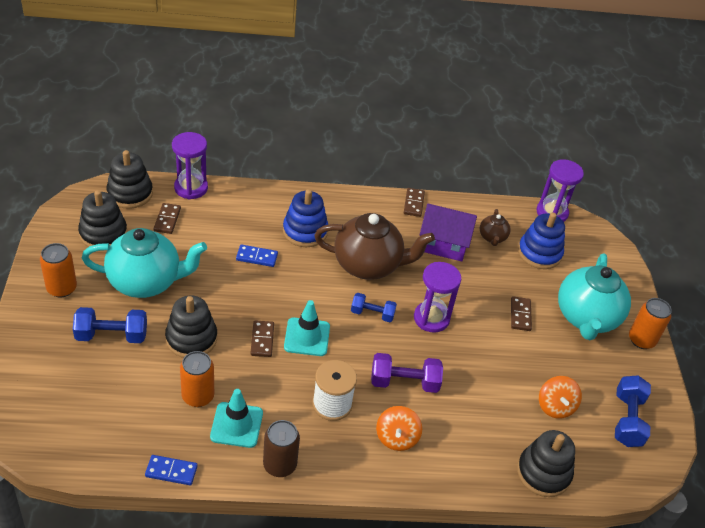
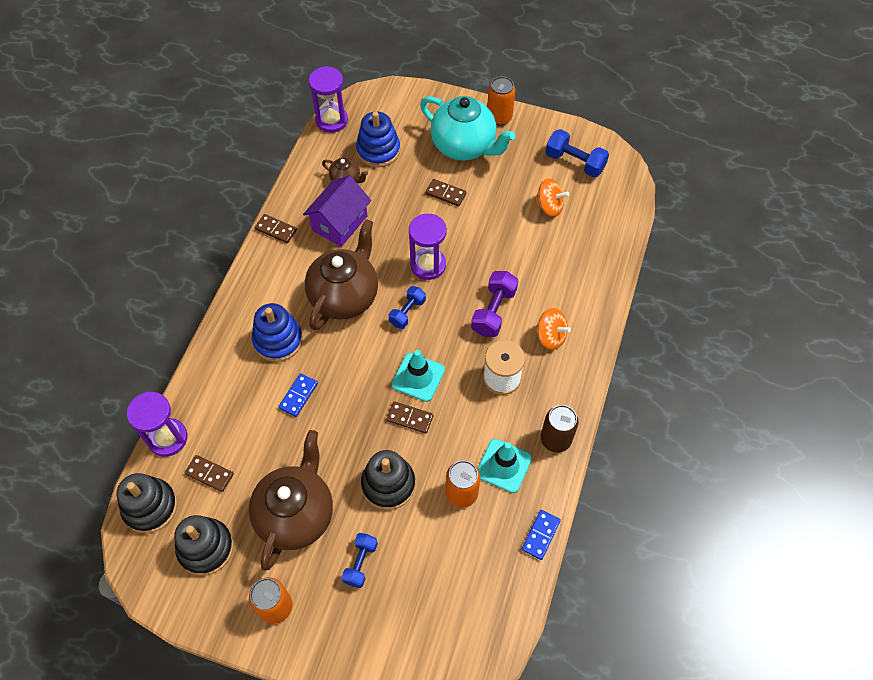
camera: 65 degrees left, 15 degrees up
blue dumbbell [73,307,147,343] -> blue dumbbell [342,533,378,588], size x0.67
turquoise teapot [82,228,207,298] -> brown teapot [249,430,333,571]
black stacking toy [517,430,575,497] -> none

